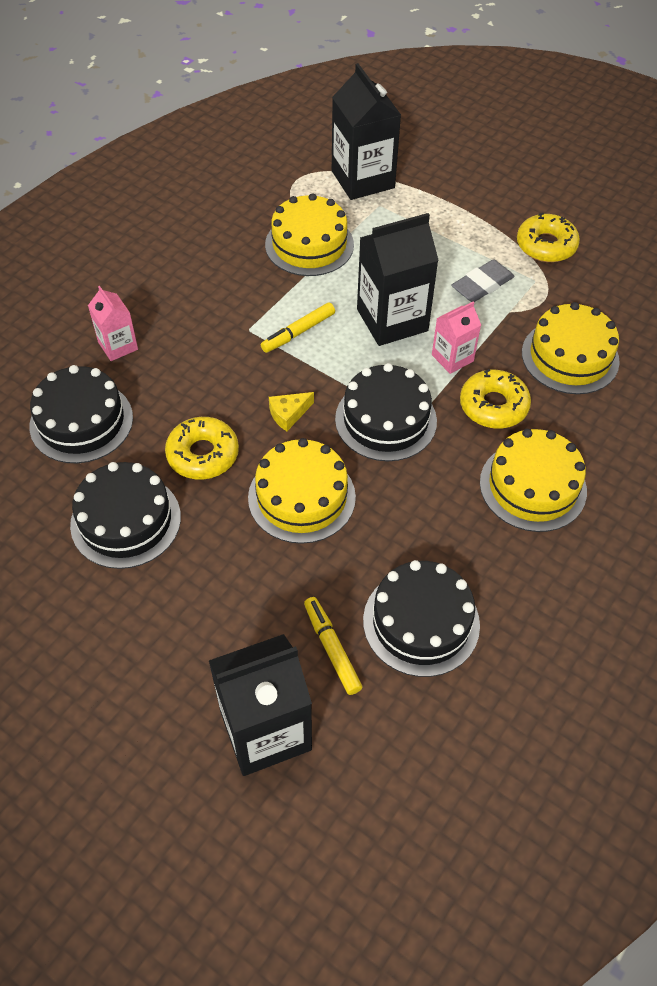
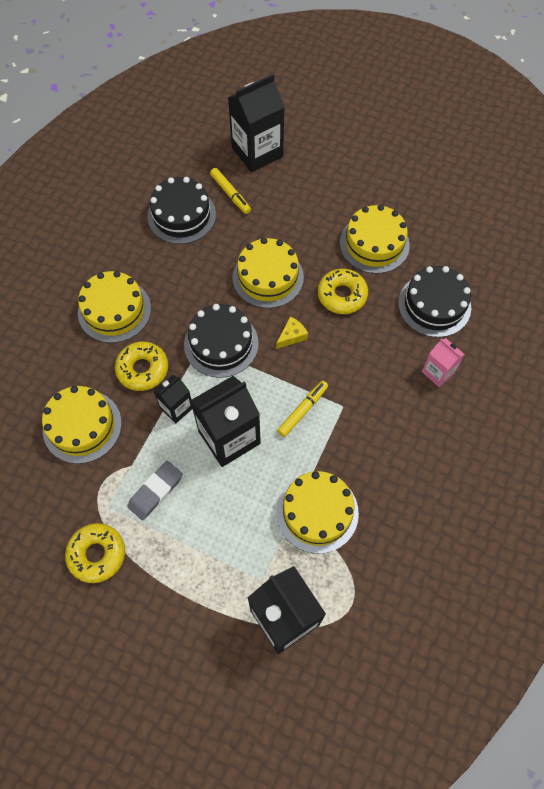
camera: 170 degrees right, 10 degrees up
black cake [70,462,181,569] -> yellow cake [340,205,410,274]
pink carton [432,302,481,374] -> black carton [154,375,192,424]

